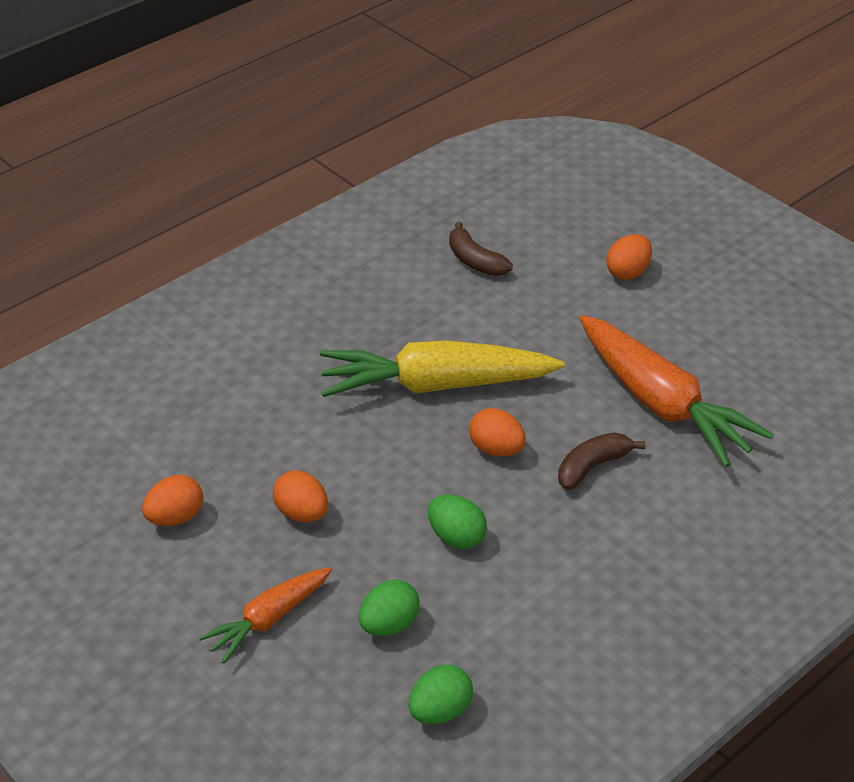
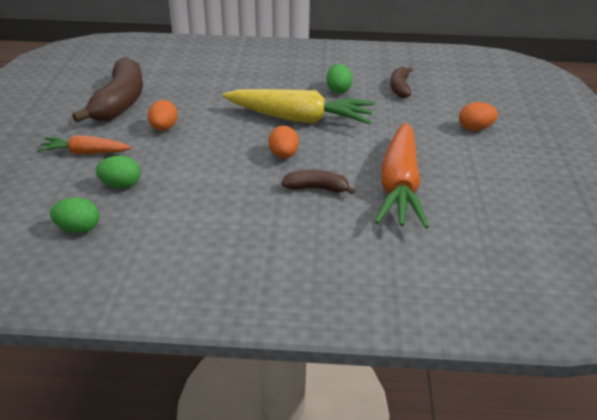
camera: 45 degrees right, 5 degrees down
orange egg [142,475,203,526] -> brown banana [72,58,143,123]
yellow carrot [320,340,565,397] -> yellow carrot turned 150 degrees clockwise [222,89,375,124]
green egg [428,495,487,549] -> green egg moved to [326,64,353,93]

